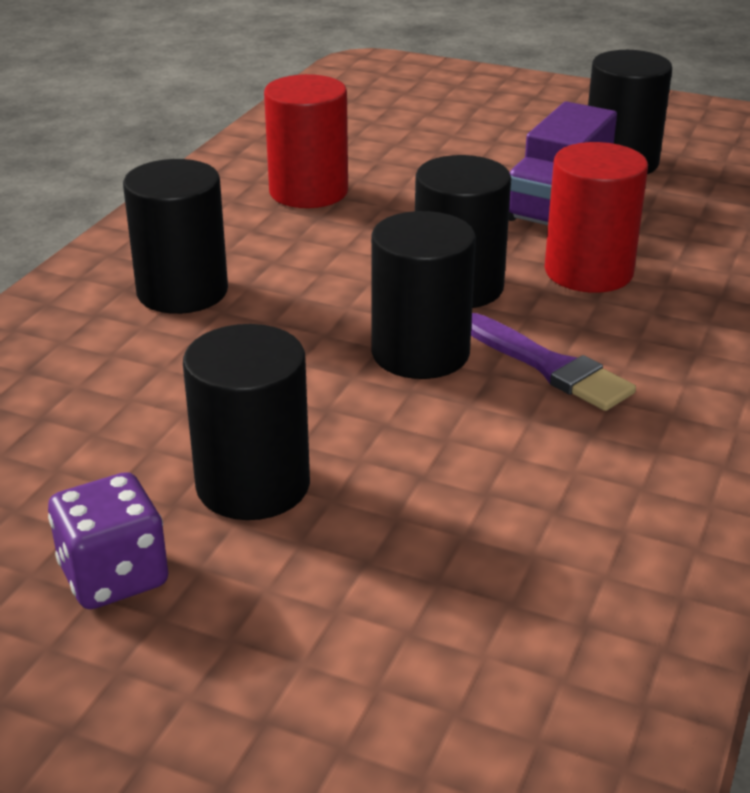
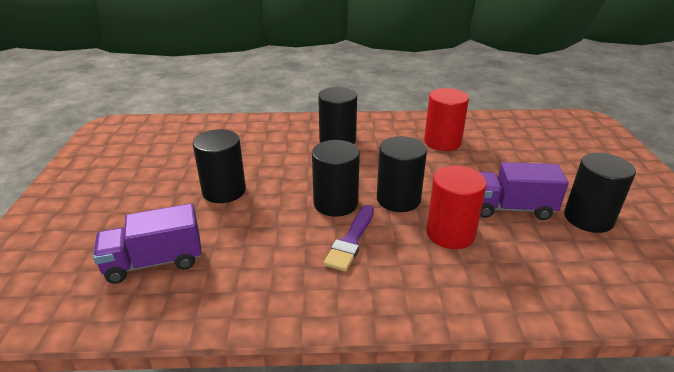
camera: 65 degrees right, 0 degrees up
purple dice [48,472,168,609] -> none
none -> purple truck [93,203,202,284]

